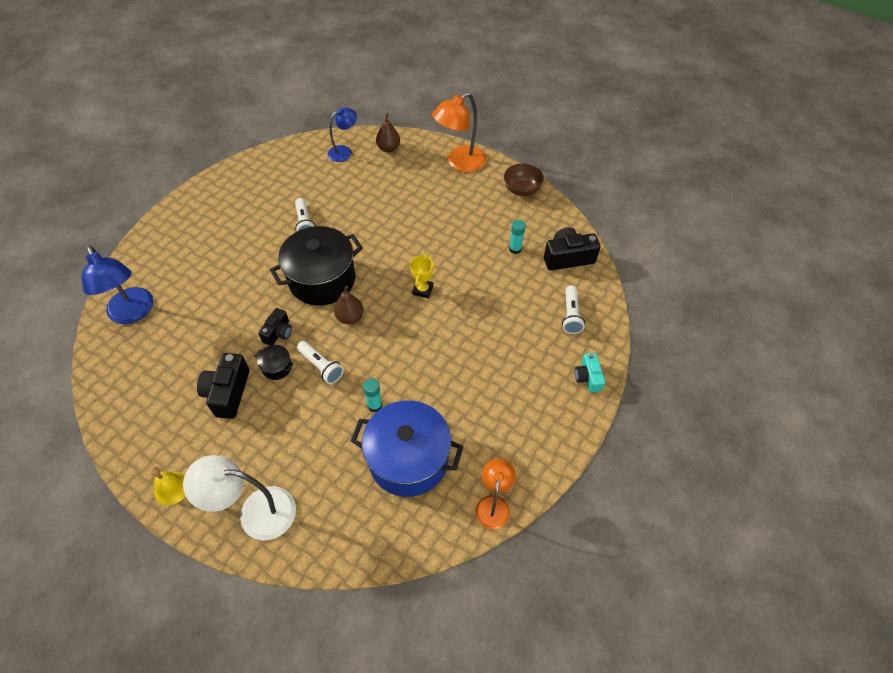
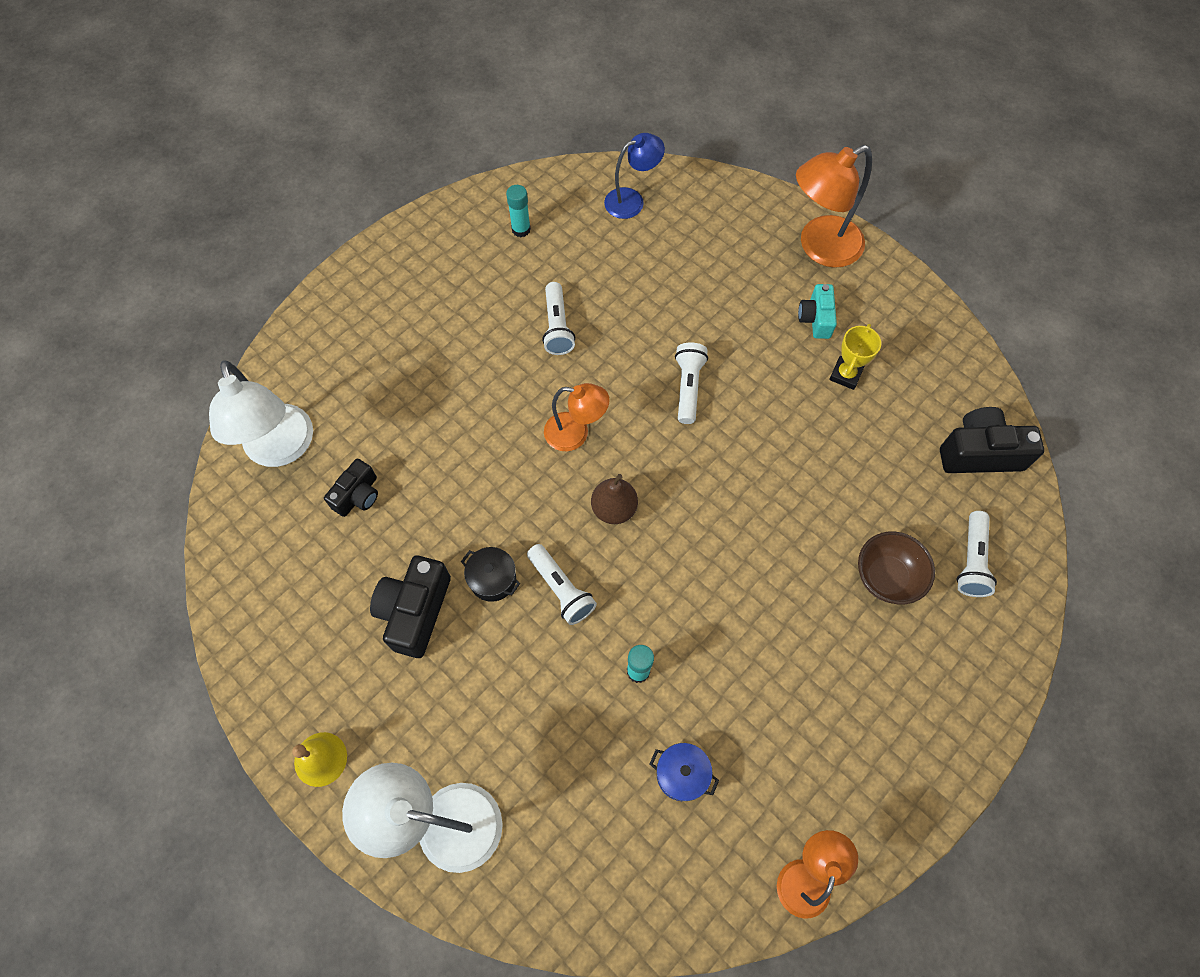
camera: 10 degrees right, 10 degrees up
blue lamp [81,245,153,324] -> white lamp [209,360,313,467]
black camera [258,308,292,345] -> black camera moved to [324,458,378,517]
black pot [270,226,363,306] -> orange lamp [544,383,610,451]
blue pot [351,400,464,497] -> blue pot [650,743,719,801], size x0.41
brown pear [376,113,400,152] -> none
yellow trophy [410,254,434,298] -> yellow trophy moved to [829,324,881,390]
brown bowl [504,164,544,196] -> brown bowl moved to [858,532,935,604]
turquoise glue stick [509,220,526,254] -> turquoise glue stick moved to [506,185,531,237]
turquoise camera [575,353,605,393] -> turquoise camera moved to [798,284,837,339]
none -> white flashlight [675,342,708,424]

